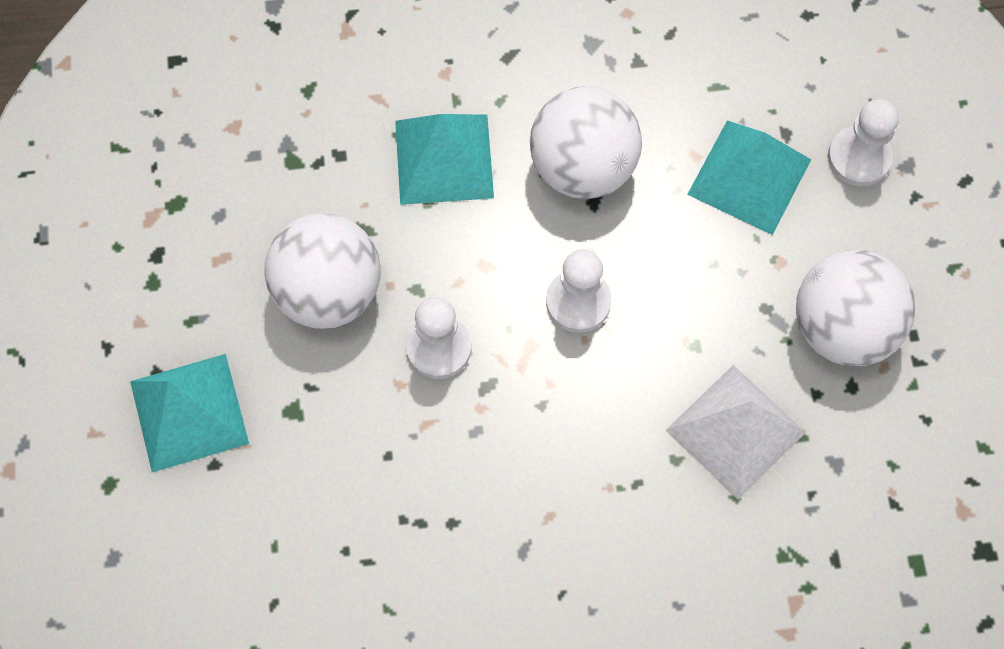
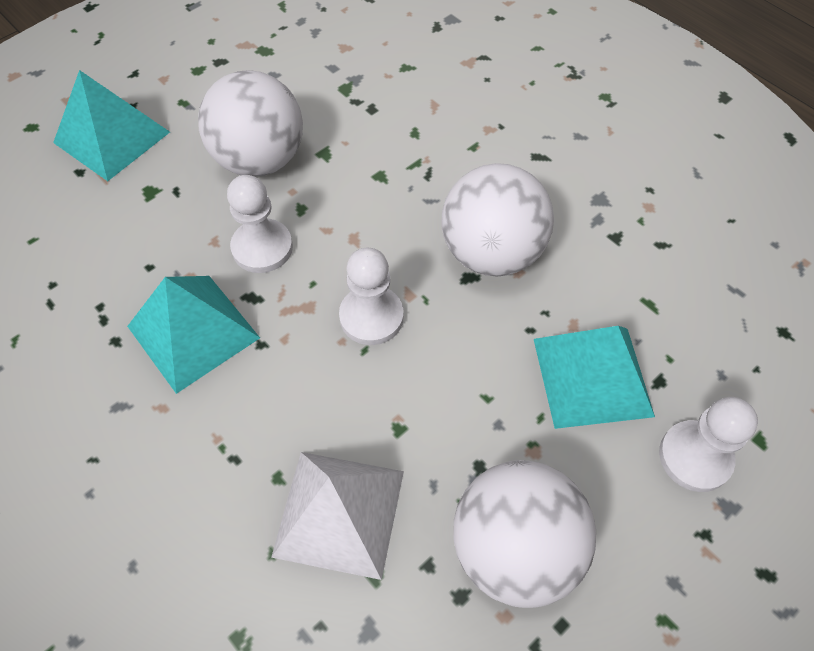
camera: 55 degrees right, 10 degrees down
turquoise pyramid [395,114,494,205] -> turquoise pyramid moved to [127,276,260,394]

